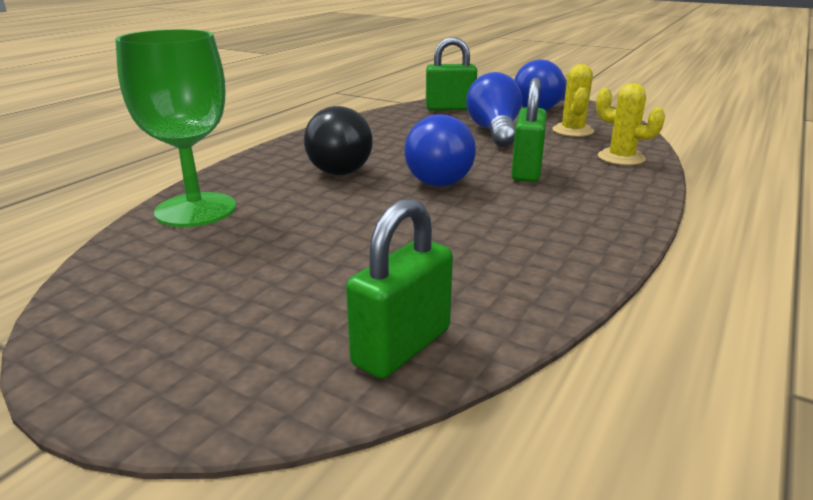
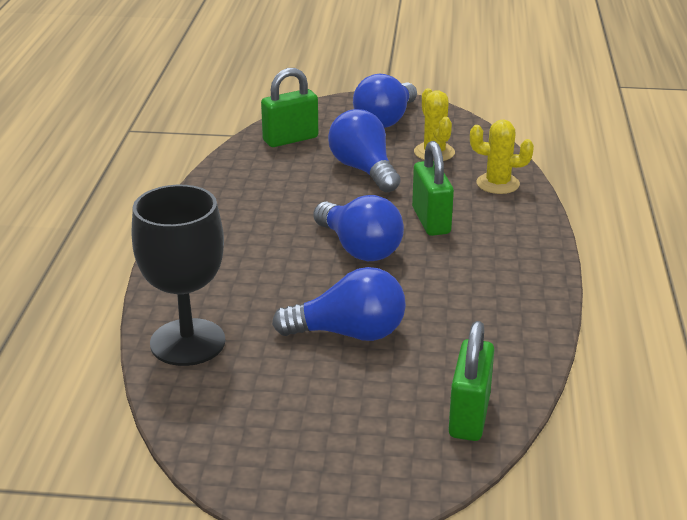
camera: 25 degrees left, 5 degrees up
green goblet [115,29,236,227] -> black goblet [132,185,225,366]
black light bulb [304,106,373,175] -> none
none -> blue light bulb [272,267,406,341]

